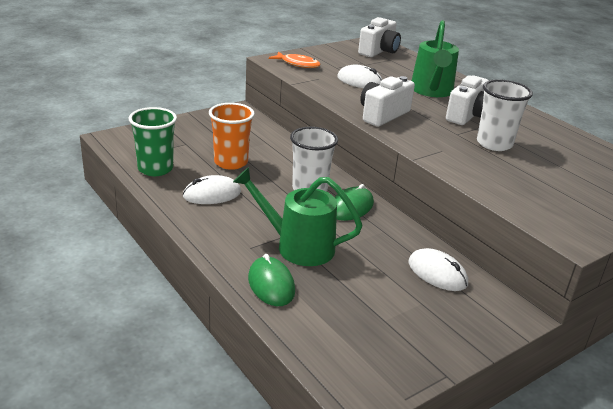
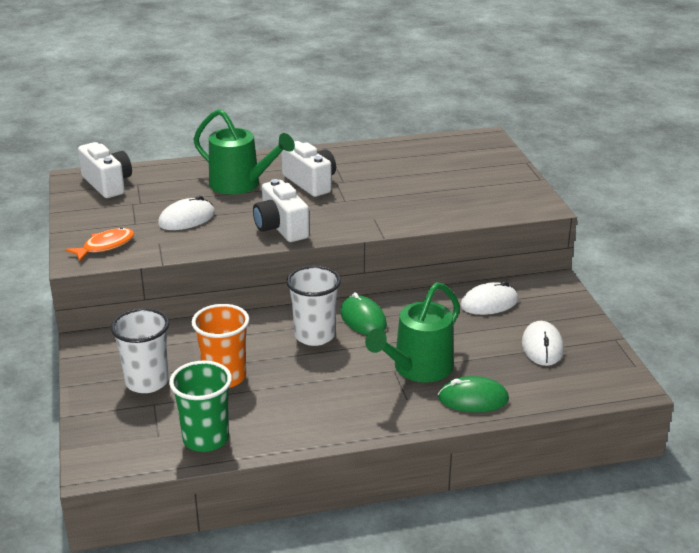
camera: 65 degrees left, 0 degrees up
white mouse [183,175,241,204] -> white mouse moved to [522,321,564,366]
white cup [477,79,533,151] -> white cup moved to [111,308,169,393]

